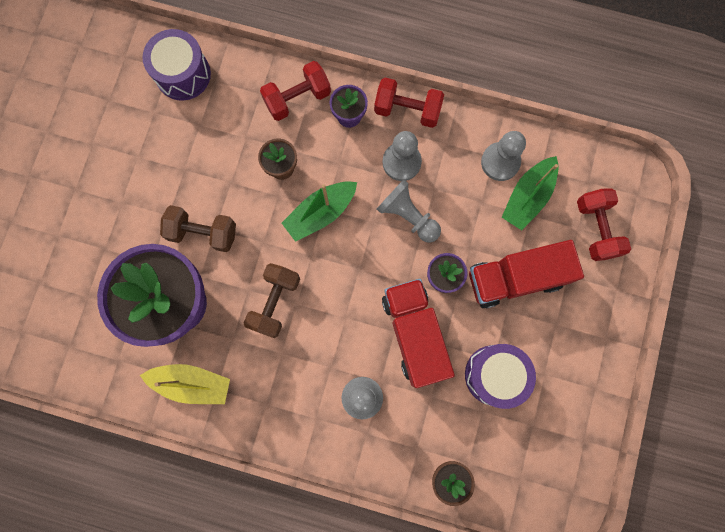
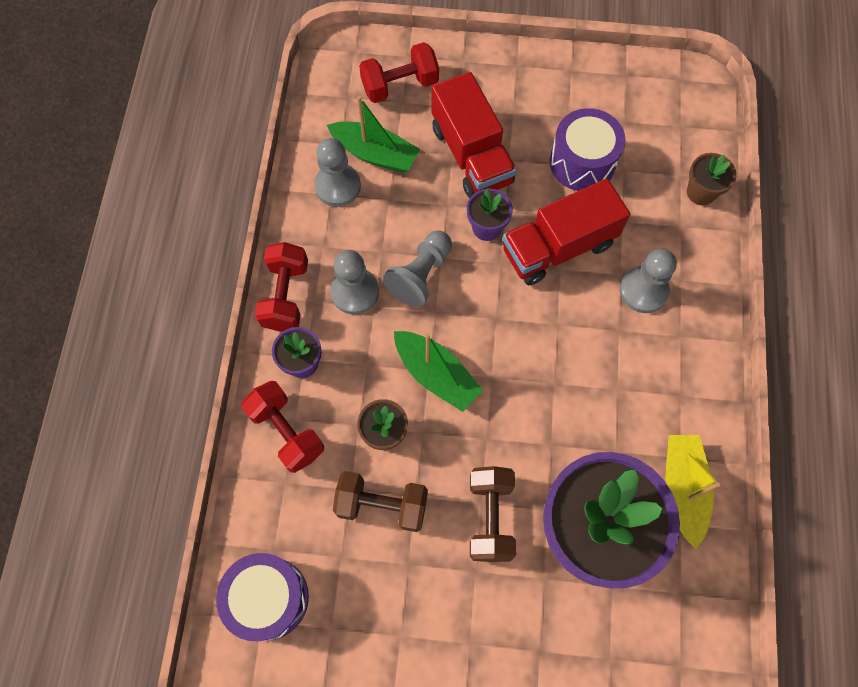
camera: 100 degrees left, 10 degrees down
brown dumbbell [244,263,300,338] -> brown dumbbell moved to [333,471,428,532]

